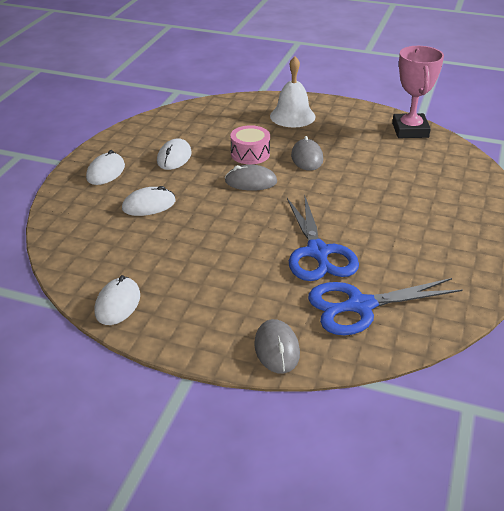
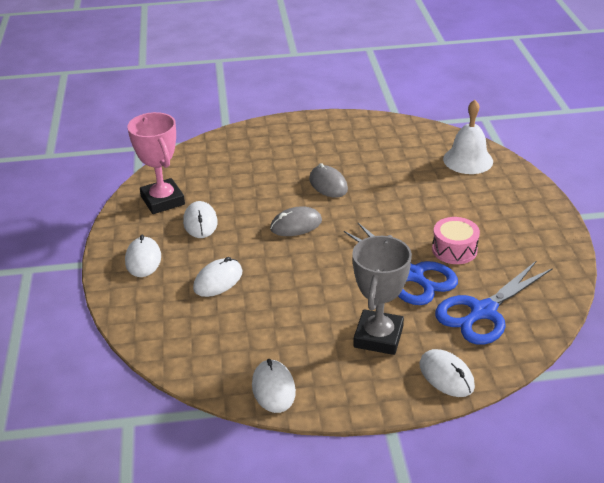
camera: 25 degrees left, 0 degrees up
pink drum [230,125,270,164] -> pink drum moved to [432,217,480,264]
grey mouse [254,319,300,374] -> white mouse [419,349,475,397]
white bell [270,56,316,128] -> white bell moved to [443,100,493,174]
pink trophy [392,46,444,138] -> pink trophy moved to [127,112,185,214]
none -> grey trophy [352,235,412,355]

